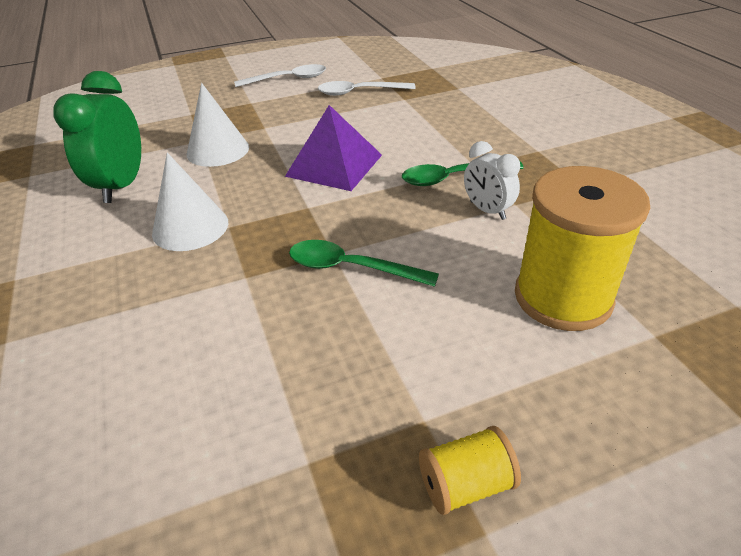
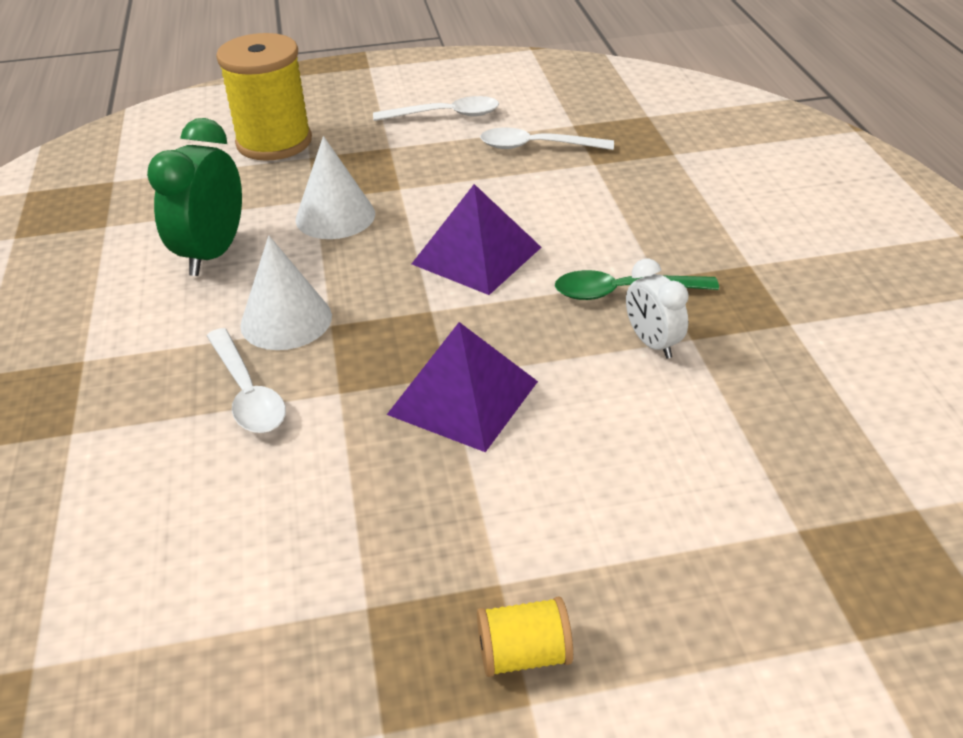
camera: 10 degrees right, 0 degrees up
green spoon [289,240,439,287] -> purple pyramid [387,322,538,452]
yellow spool [515,166,650,331] -> yellow spool moved to [216,33,312,161]
none -> white spoon [207,328,286,433]

